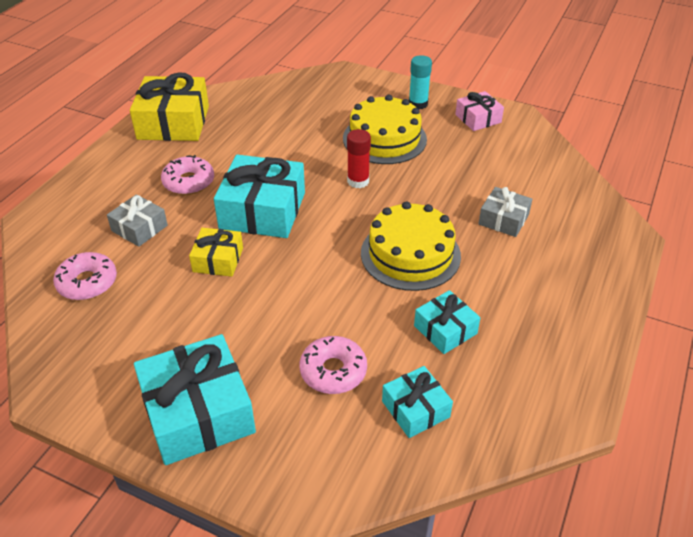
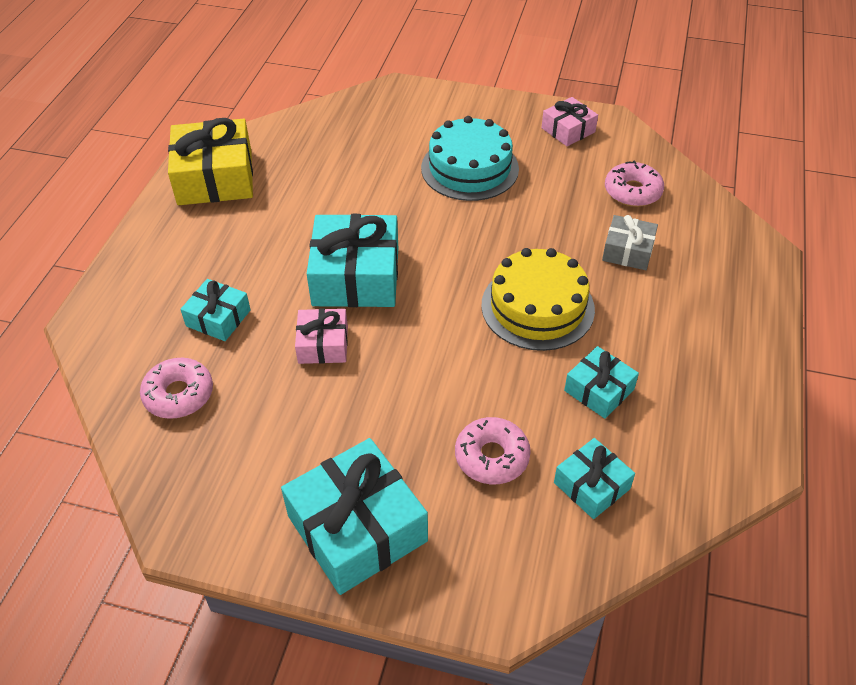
camera: 10 degrees left, 5 degrees up
grey gift [107,194,168,247] -> turquoise gift [180,279,251,341]
pink donut [161,155,214,195] -> pink donut moved to [605,160,664,207]
yellow gift [189,228,243,277] -> pink gift [295,308,348,364]
yellow cake [343,95,427,164] -> turquoise cake [421,116,519,201]
red glue stick [347,129,371,188] -> none
turquoise glue stick [409,55,432,109] -> none

